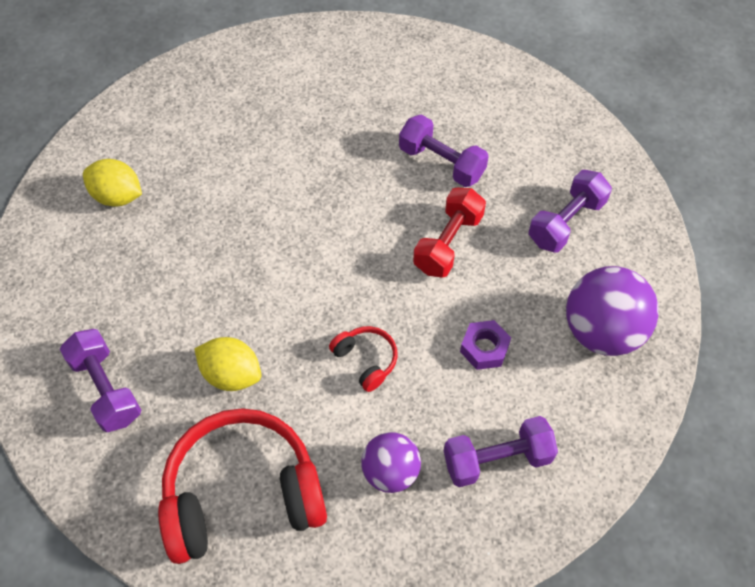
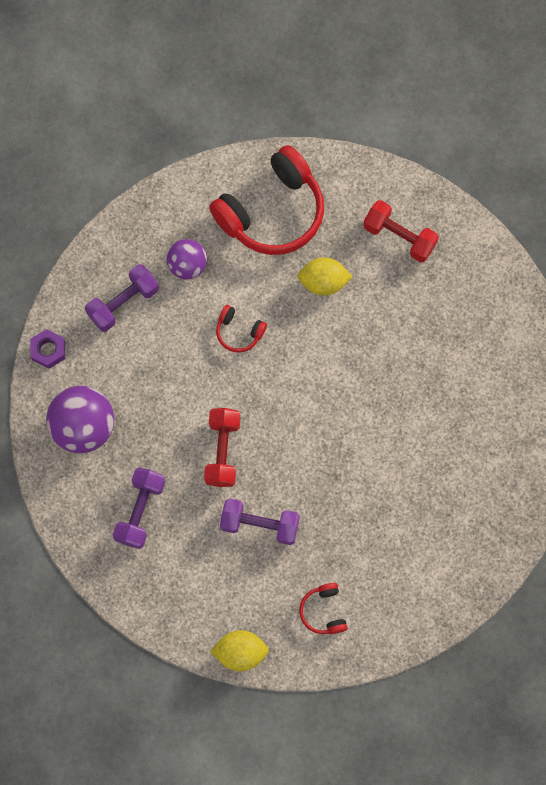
camera: 155 degrees right, 15 degrees up
purple dumbbell [60,329,141,432] -> red dumbbell [363,200,439,263]
yellow lemon [83,159,142,207] -> yellow lemon moved to [210,630,269,671]
purple nut [460,320,511,370] -> purple nut moved to [30,329,65,369]
none -> red headphones [299,583,348,634]

